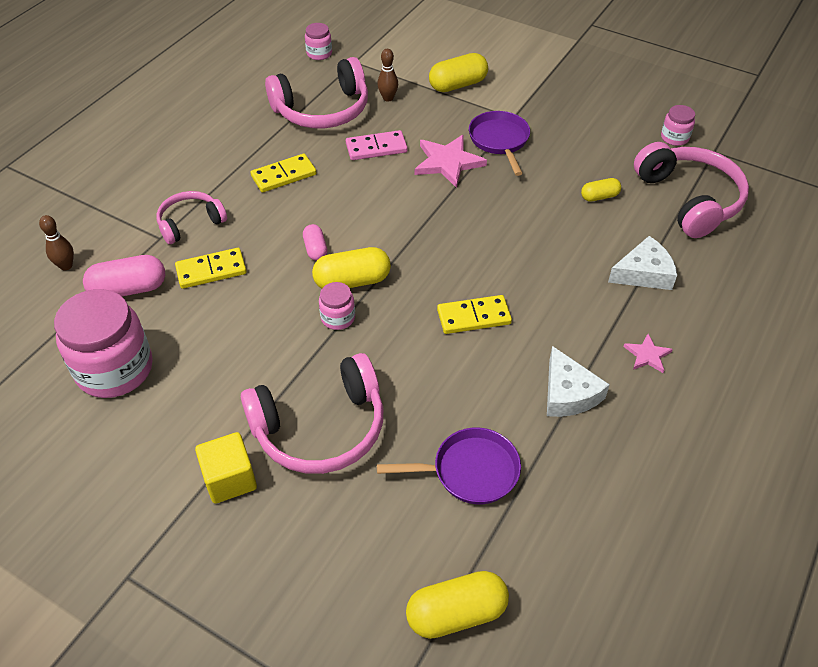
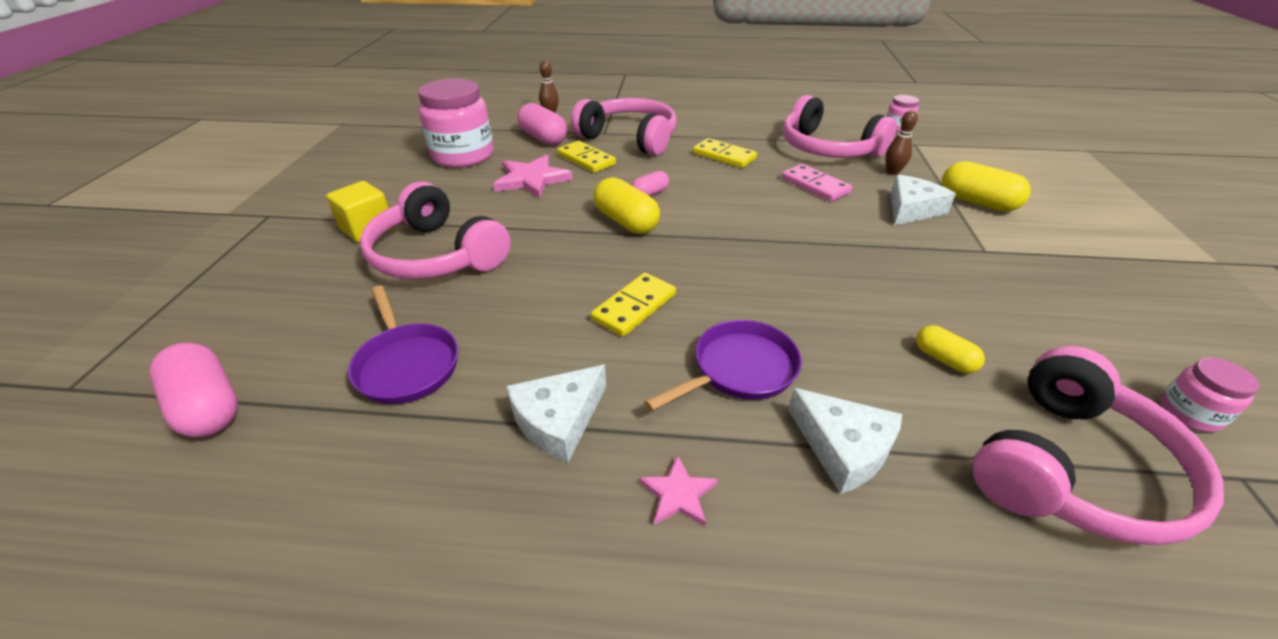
camera: 65 degrees right, 10 degrees down
pink headphones [157,191,227,244] -> pink headphones [571,98,677,156], size x1.70
pink jar [319,282,355,330] -> none
yellow capsule [406,571,509,639] -> pink capsule [150,343,238,438]
pink star [415,135,487,188] -> pink star moved to [493,155,573,199]
yellow domino [437,295,512,334] -> yellow domino turned 75 degrees clockwise [591,273,676,337]
purple pan [469,111,530,176] -> purple pan moved to [645,320,802,411]
none -> white cheese [891,175,956,225]

